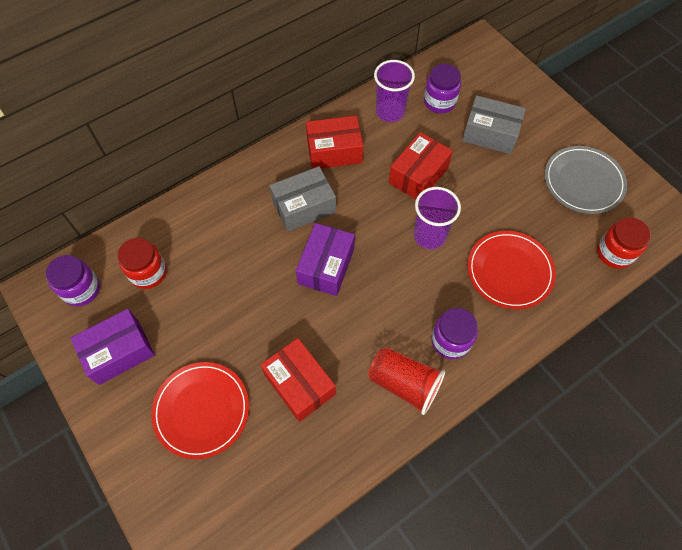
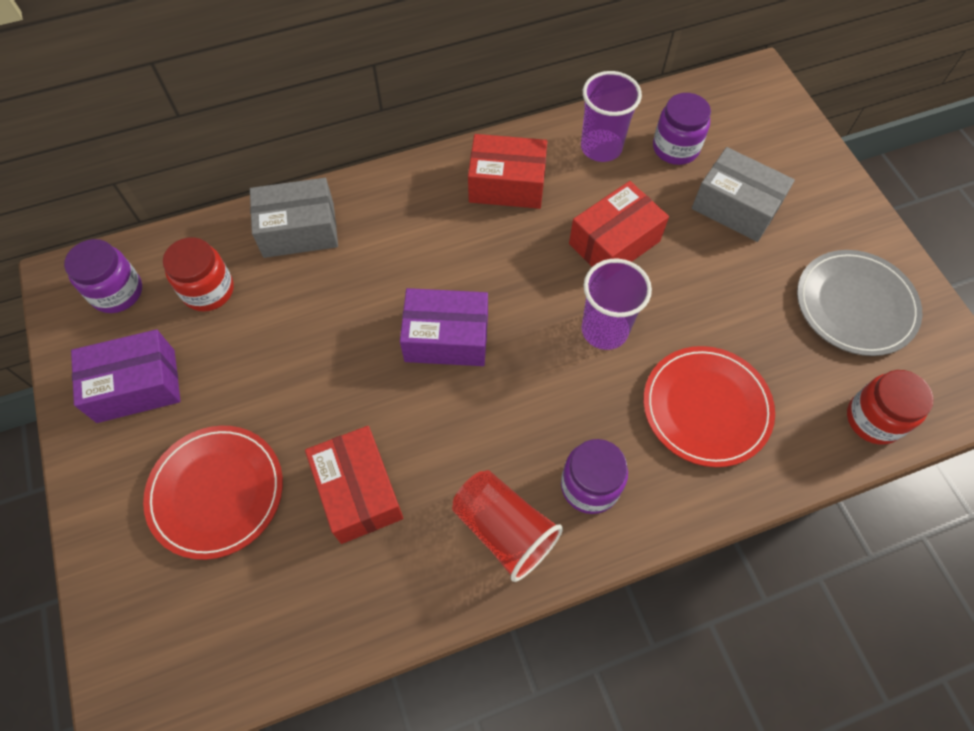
camera: 15 degrees right, 0 degrees up
grey box [270,166,336,232] -> grey box moved to [250,178,338,258]
purple box [296,223,355,296] -> purple box turned 60 degrees clockwise [400,288,488,366]

